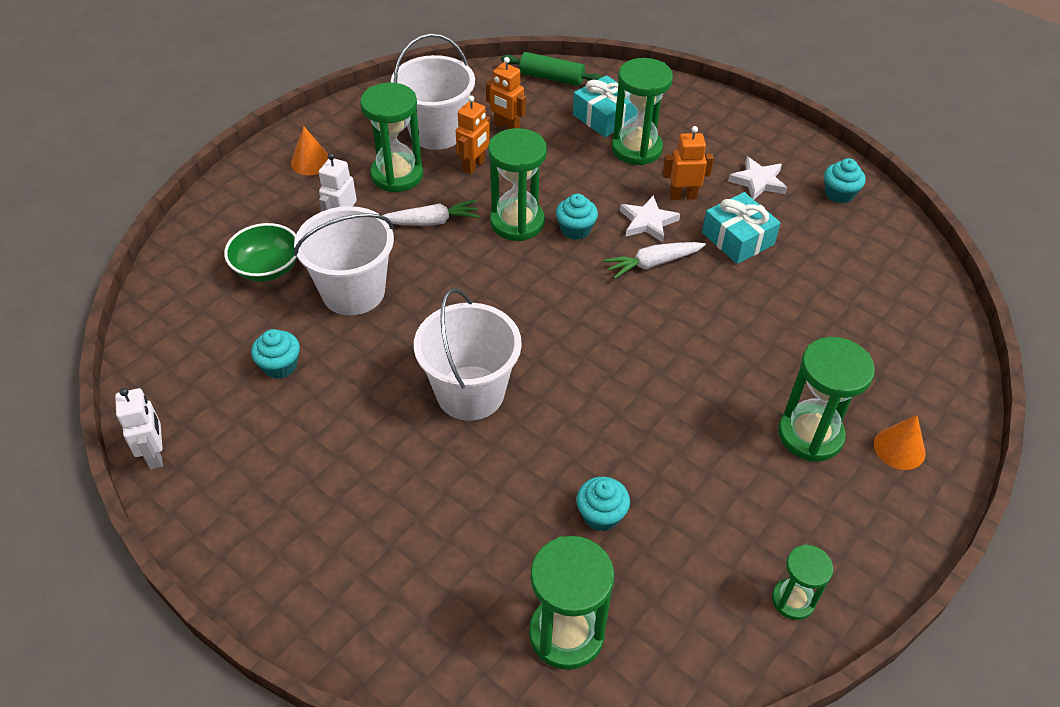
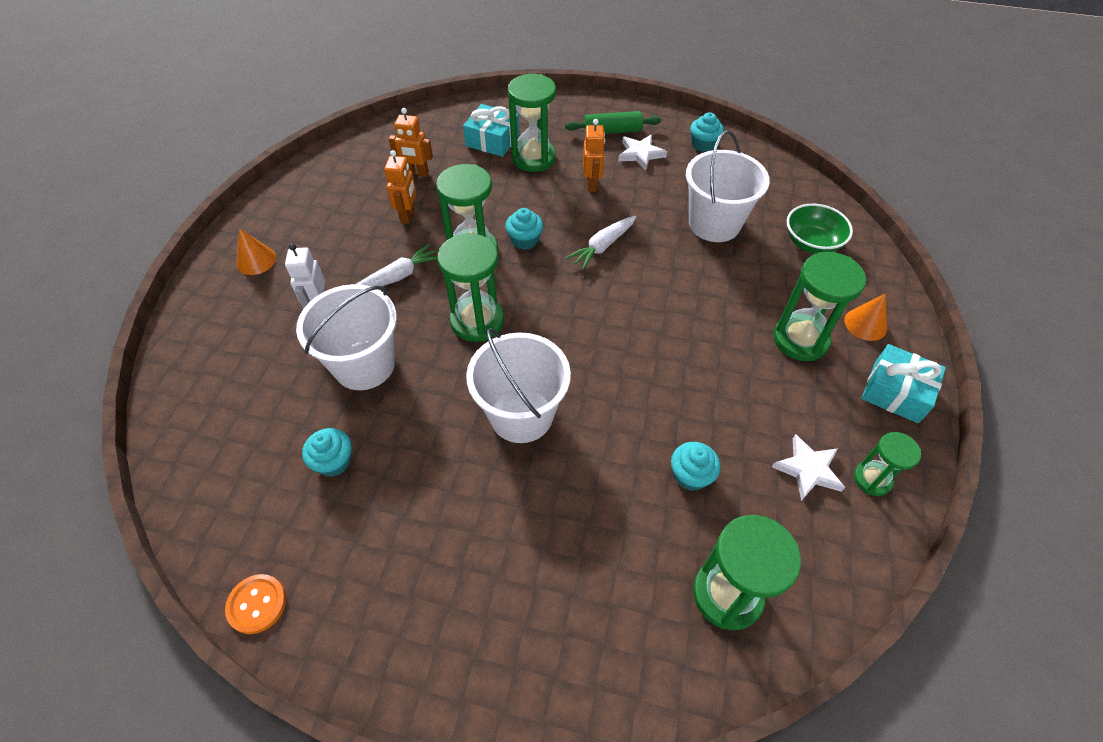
camera: 25 degrees left, 5 degrees up
white robot [115,388,163,470] -> orange button [225,574,286,634]
green bowl [224,223,297,282] -> green bowl moved to [787,204,853,254]
green hourglass [360,82,423,192] -> green hourglass moved to [437,233,504,342]
white bucket [391,33,475,150] -> white bucket moved to [686,130,770,242]
green rolling pin [501,52,602,86] -> green rolling pin moved to [565,111,661,134]
white star [620,195,680,242] -> white star moved to [772,434,846,501]
orange robot [662,126,714,200] -> orange robot turned 120 degrees clockwise [583,119,605,192]
turquoise gift [702,192,781,264] -> turquoise gift moved to [861,344,946,423]

